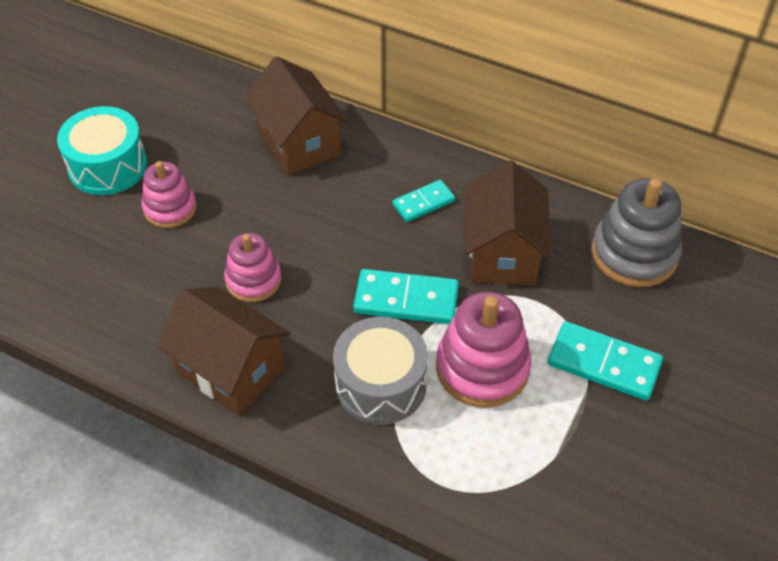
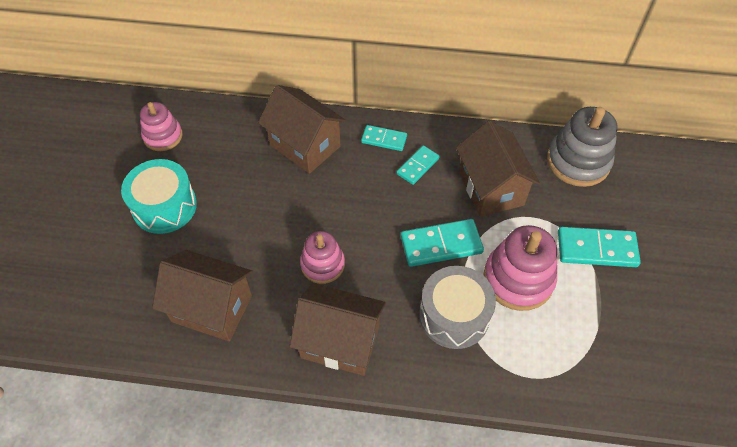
camera: 20 degrees left, 5 degrees up
pink stacking toy [142,161,197,228] -> pink stacking toy moved to [140,102,183,151]
none -> brown house [152,250,252,341]
none -> turquoise domino [361,125,407,151]

